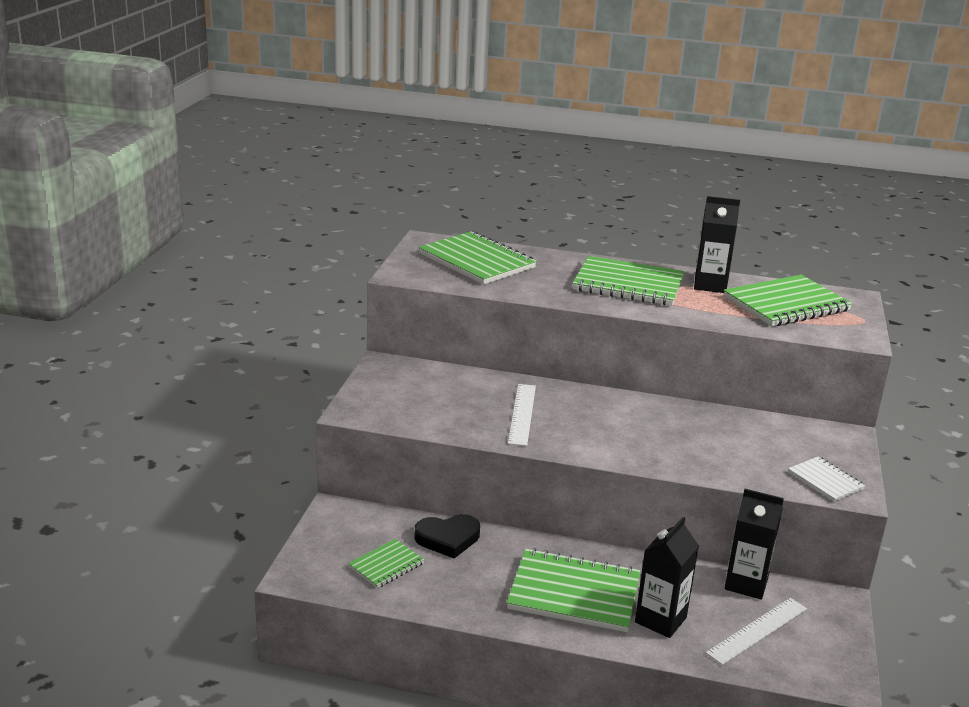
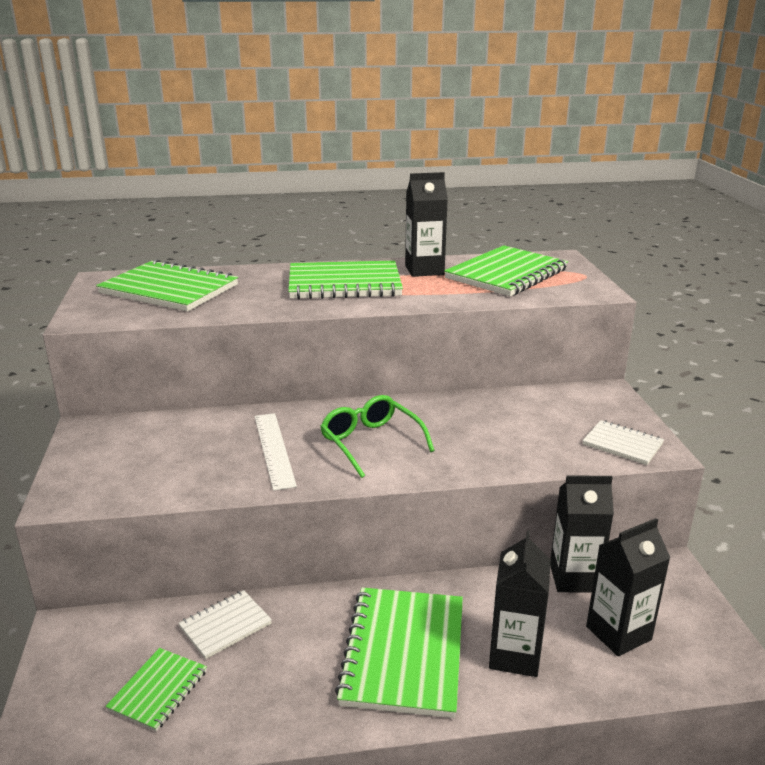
camera: 20 degrees left, 0 degrees up
black heart [415,514,480,559] -> white notebook [178,590,272,659]
green notebook [507,548,640,632] -> green notebook turned 75 degrees counterclockwise [335,587,463,718]
white ruler [706,598,807,665] -> black carton [586,518,670,656]
none -> green glasses [320,395,435,478]

